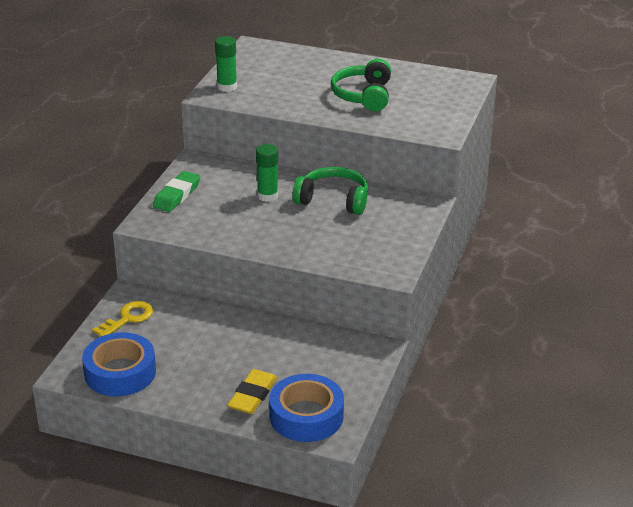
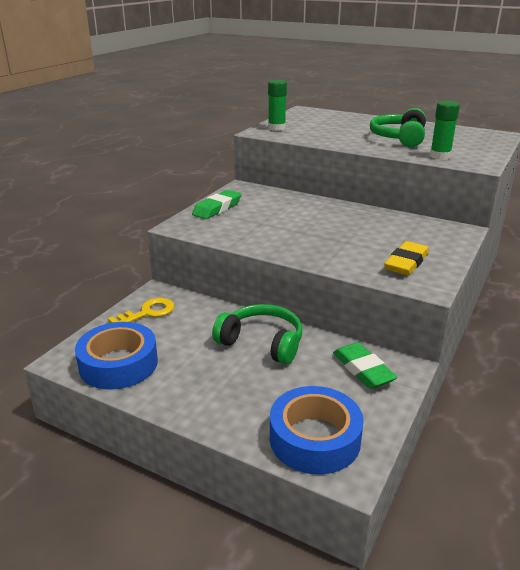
camera: 10 degrees right, 5 degrees down
yellow eraser [227,369,277,414] -> yellow eraser moved to [384,241,429,275]
green glue stick [256,144,278,202] -> green glue stick moved to [430,101,460,160]
green headphones [293,167,368,215] -> green headphones moved to [212,304,302,364]
none -> green eraser [333,342,398,389]

